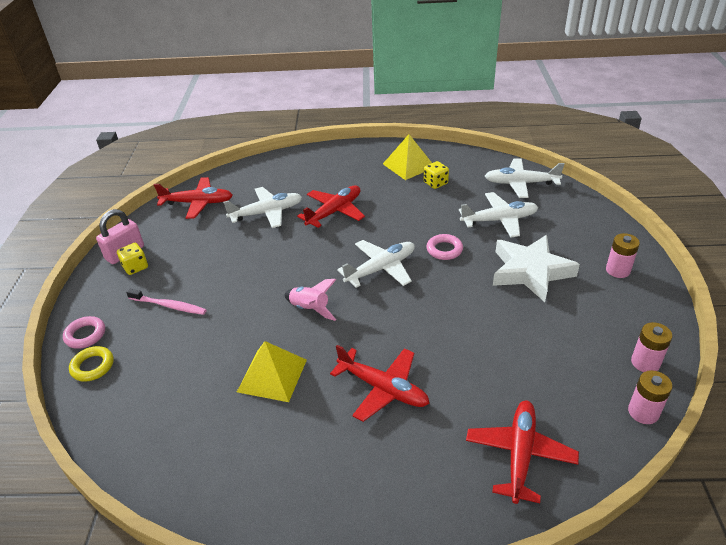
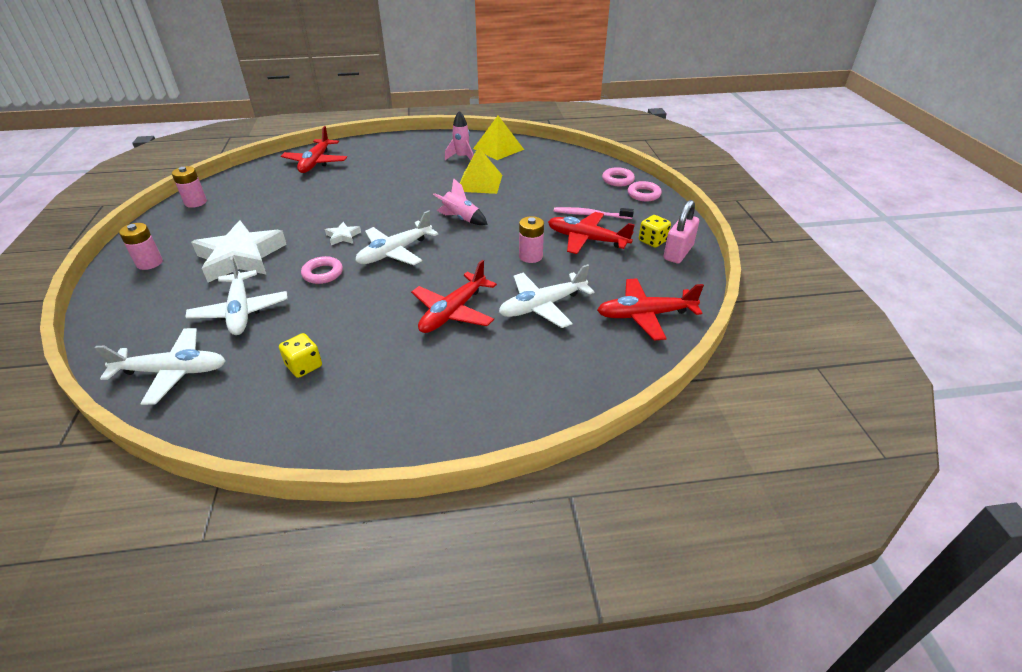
camera: 170 degrees right, 0 degrees up
yellow ring [69,346,113,382] -> pink ring [602,167,635,187]
red plane [330,345,430,422] -> red plane moved to [548,212,635,254]
yellow pyramid [383,134,432,180] -> yellow pyramid moved to [473,116,524,160]
white plane [459,192,538,237] -> white plane turned 90 degrees counterclockwise [185,256,288,335]
pink battery [628,370,673,424] -> pink battery moved to [519,216,544,263]
none -> white star [325,222,361,245]
none -> pink rocket [445,111,474,160]

